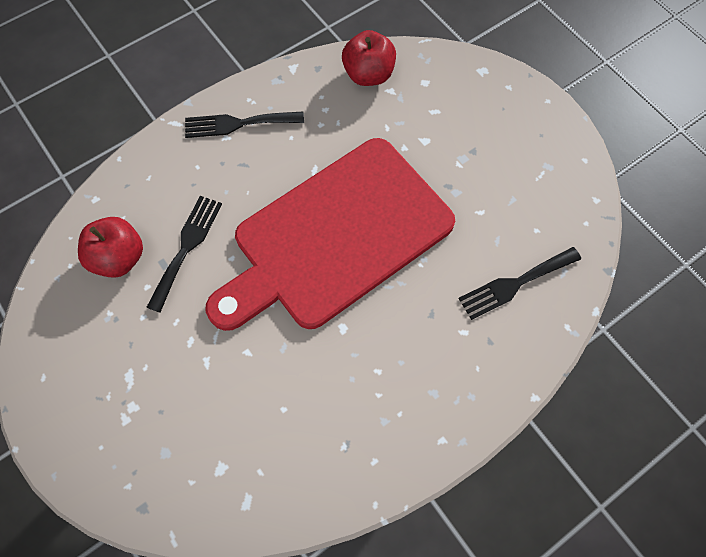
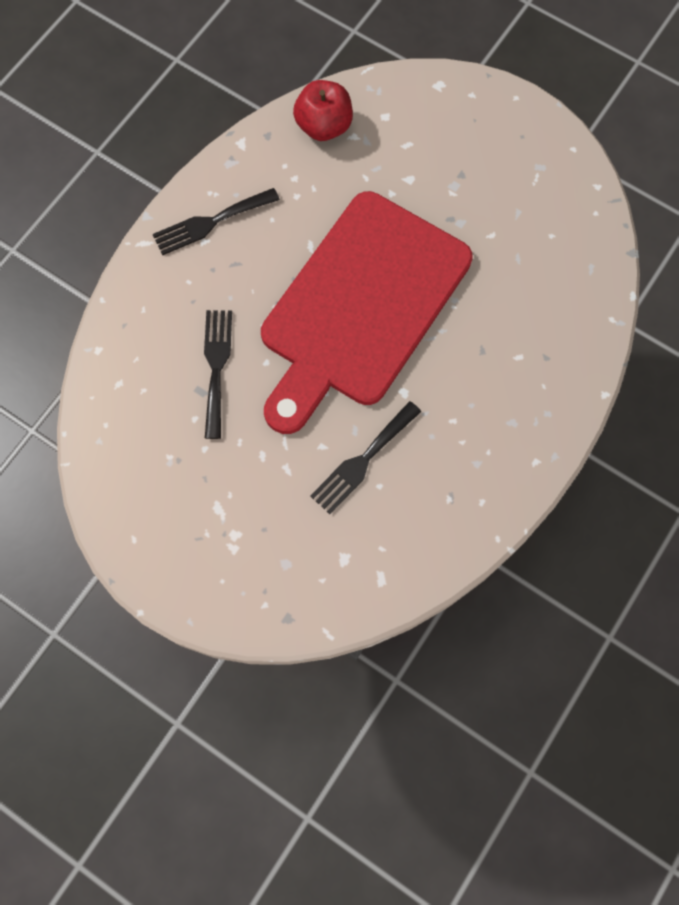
camera: 20 degrees left, 5 degrees up
red apple [78,217,143,278] -> none
black fork [458,247,581,320] -> black fork moved to [310,401,421,514]

